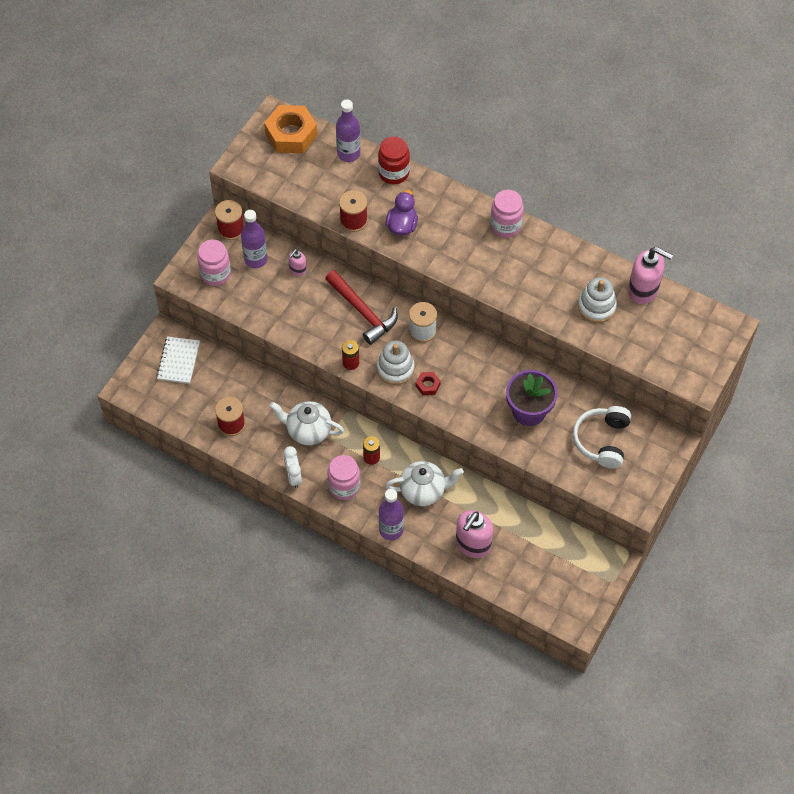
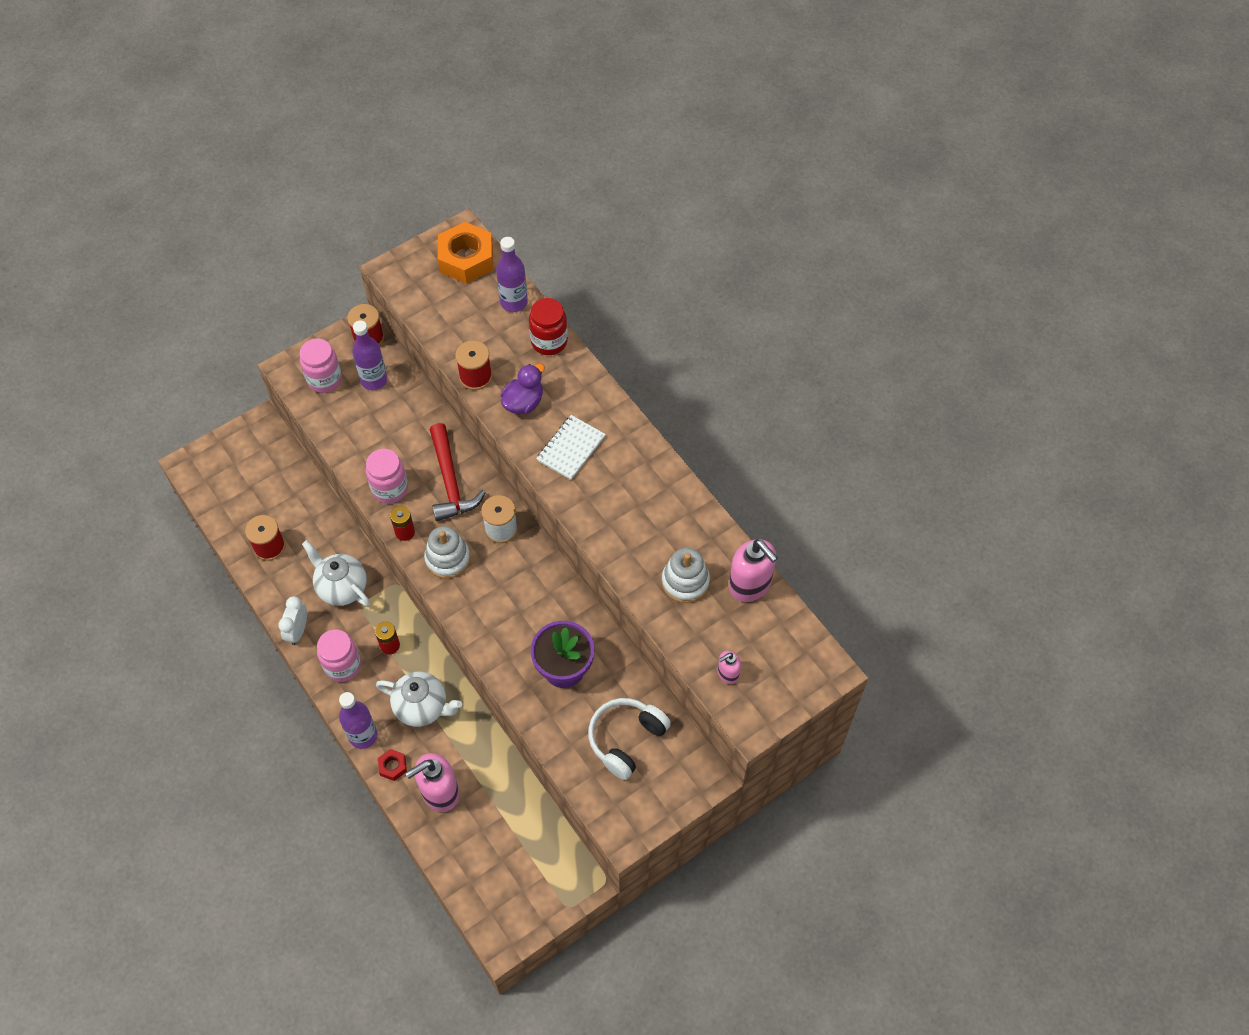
camera: 25 degrees right, 0 degrees up
white notebook [157,336,200,384] -> white notebook moved to [536,415,606,480]
pink soap dispenser [288,249,307,276] -> pink soap dispenser moved to [717,651,741,684]
red nut [416,372,441,396] -> red nut moved to [378,749,407,781]
pink jar [490,190,524,238] -> pink jar moved to [366,449,408,503]

